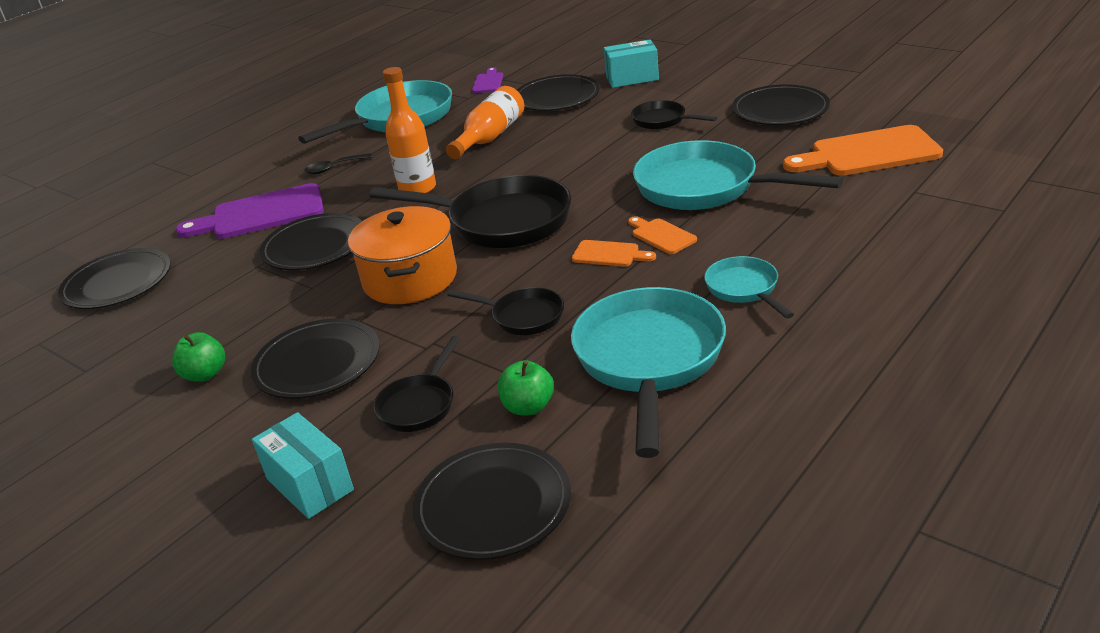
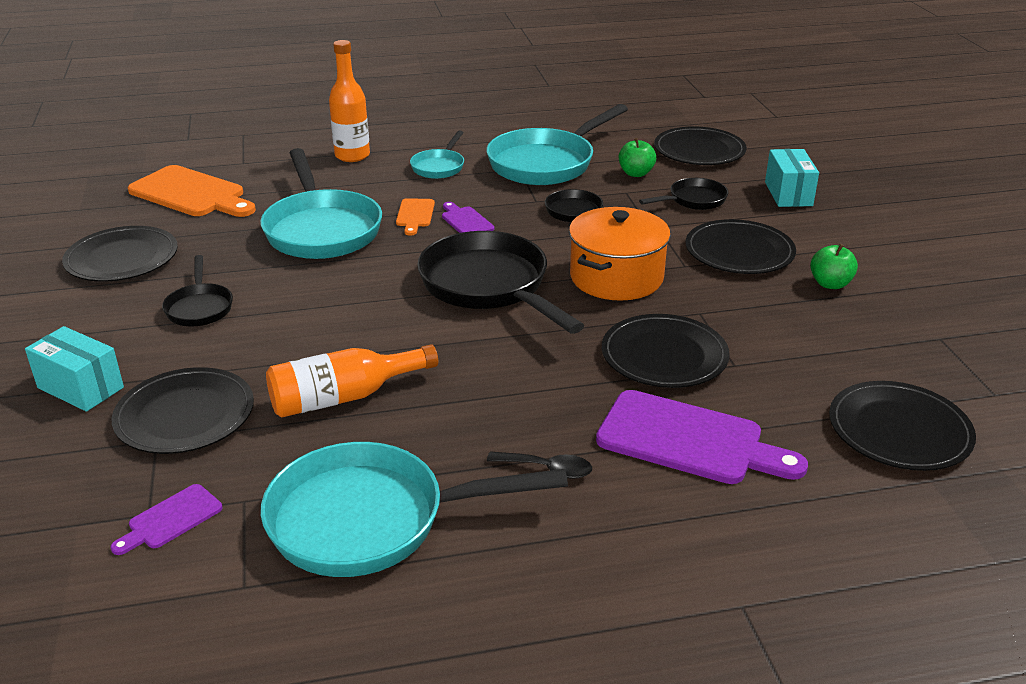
camera: 145 degrees left, 0 degrees up
orange bottle [383,67,436,193] -> orange bottle moved to [329,40,370,162]
orange cutting board [572,240,656,267] -> purple cutting board [442,202,494,233]

